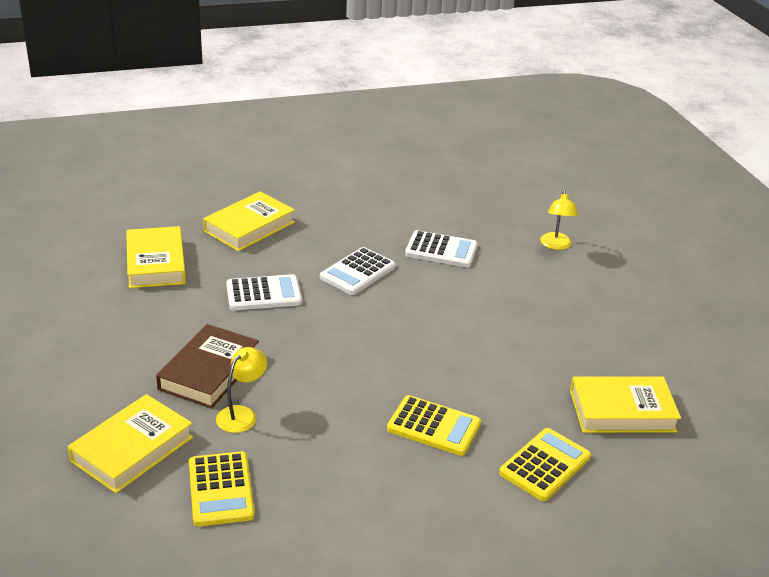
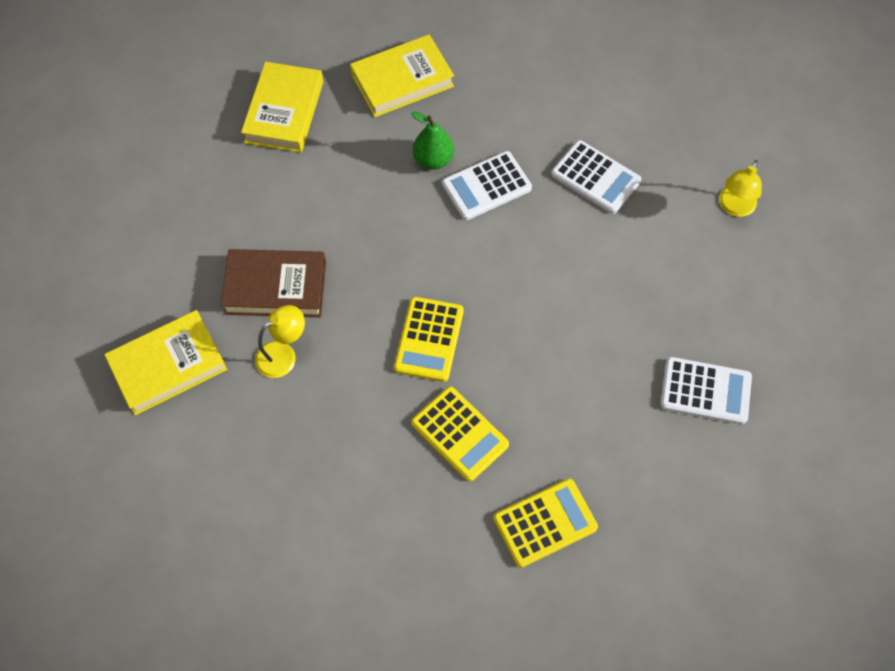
camera: 25 degrees right, 30 degrees up
brown book [156,324,259,409] -> brown book turned 45 degrees clockwise [221,249,326,317]
yellow calculator [189,451,255,526] -> yellow calculator moved to [394,297,463,382]
white calculator [226,274,302,310] -> white calculator moved to [660,357,752,424]
yellow book [570,376,681,433] -> none
none -> green pear [411,111,454,170]

